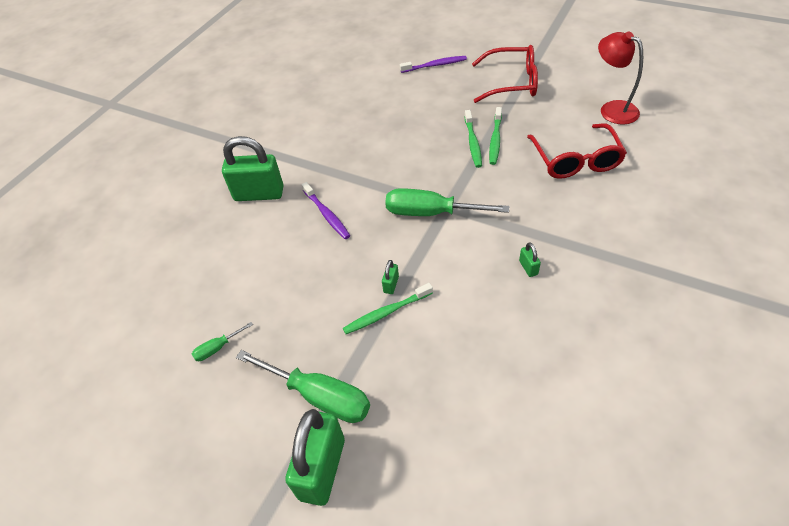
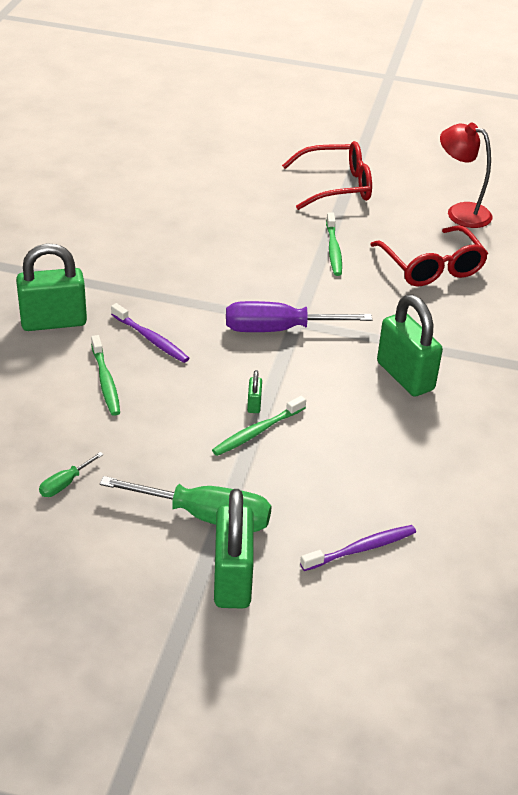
camera: 20 degrees left, 10 degrees down
green screwdriver [385,188,509,216] -> purple screwdriver [226,301,372,332]
purple toothbrush [400,56,467,73] -> purple toothbrush moved to [300,525,416,571]
green toothbrush [464,110,482,168] -> green toothbrush moved to [91,335,120,416]
green padlock [519,242,541,277] -> green padlock [377,295,443,397], size x2.40

